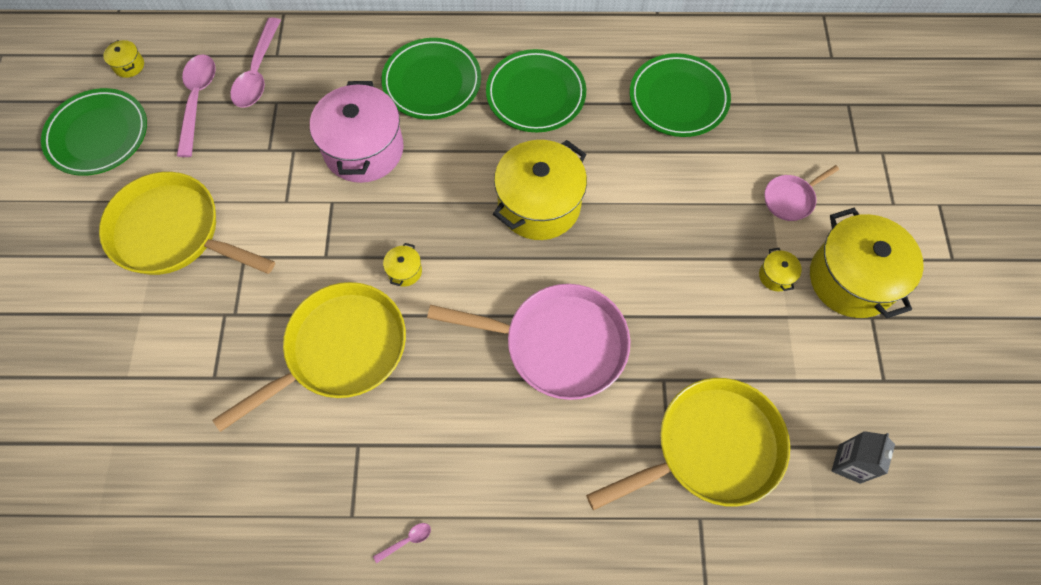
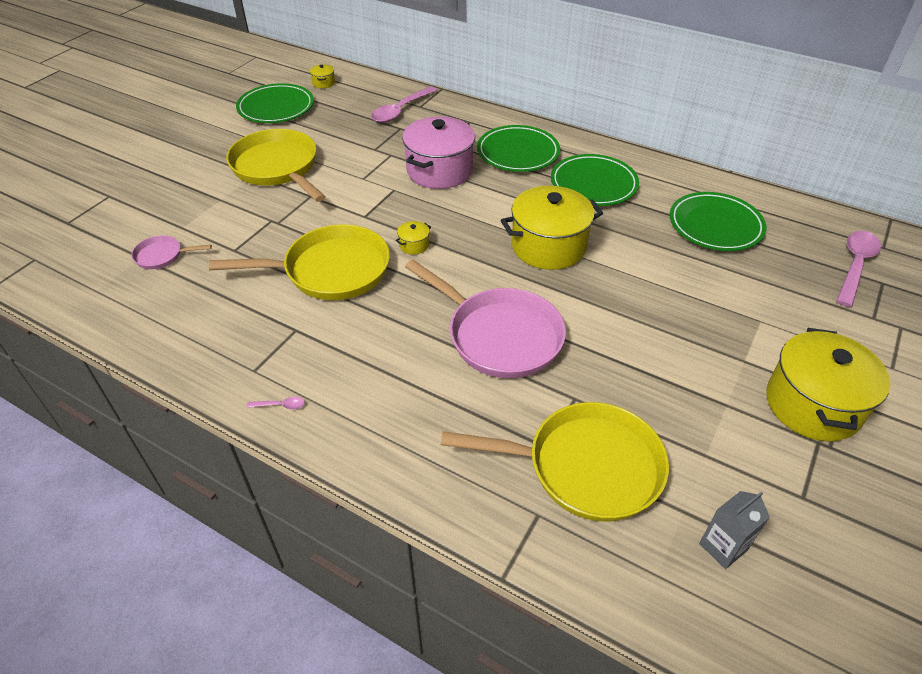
camera: 30 degrees right, 20 degrees down
pink spoon [177,54,216,157] -> pink spoon moved to [836,231,881,307]
yellow pot [759,248,802,291] -> none
pink pan [764,165,839,221] -> pink pan moved to [131,235,212,269]

